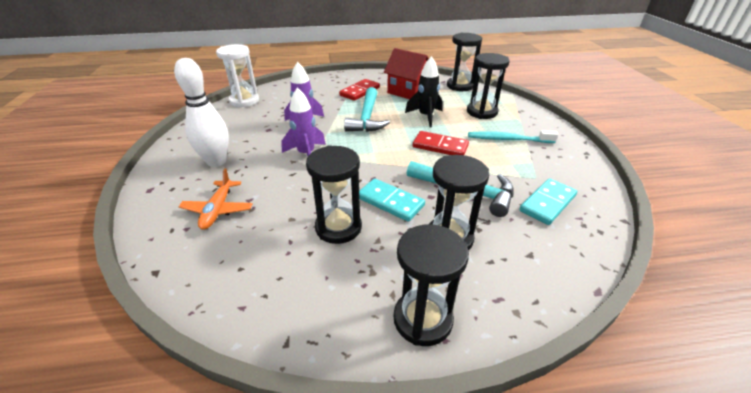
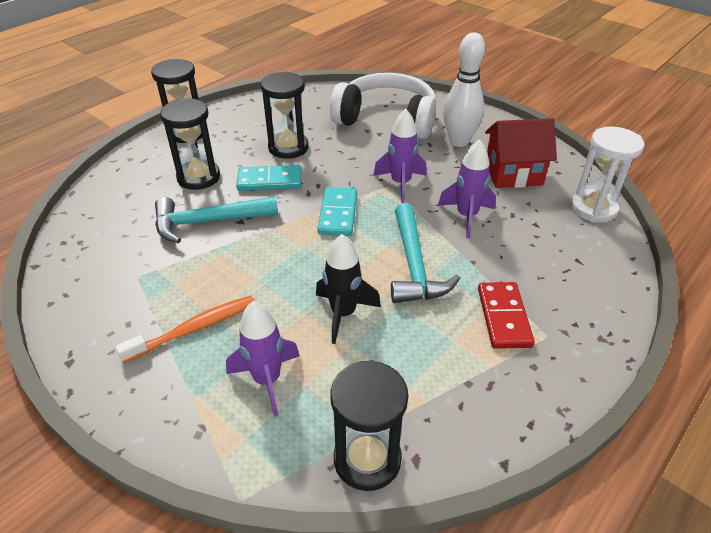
camera: 140 degrees right, 5 degrees up
orange plane [179,168,253,230] -> white headphones [330,73,436,139]
turquoise hammer [344,87,390,132] -> turquoise hammer turned 150 degrees counterclockwise [391,203,460,303]
red house [384,48,429,99] -> red house moved to [485,118,557,188]
red domino [413,131,469,155] -> none
black hourglass [467,53,510,119] -> purple rocket [226,301,300,417]
turquoise toothbrush [468,130,558,143] -> orange toothbrush [116,296,254,363]
turquoise domino [519,178,577,225] -> turquoise domino moved to [317,187,357,236]

